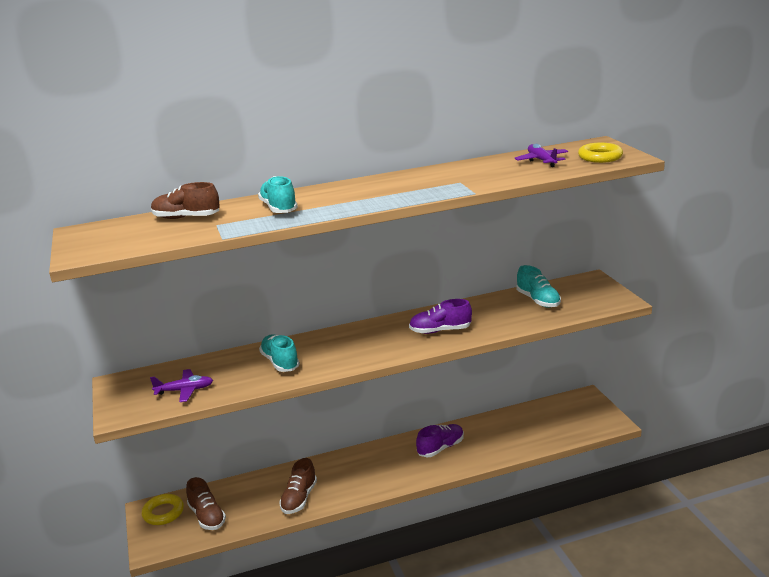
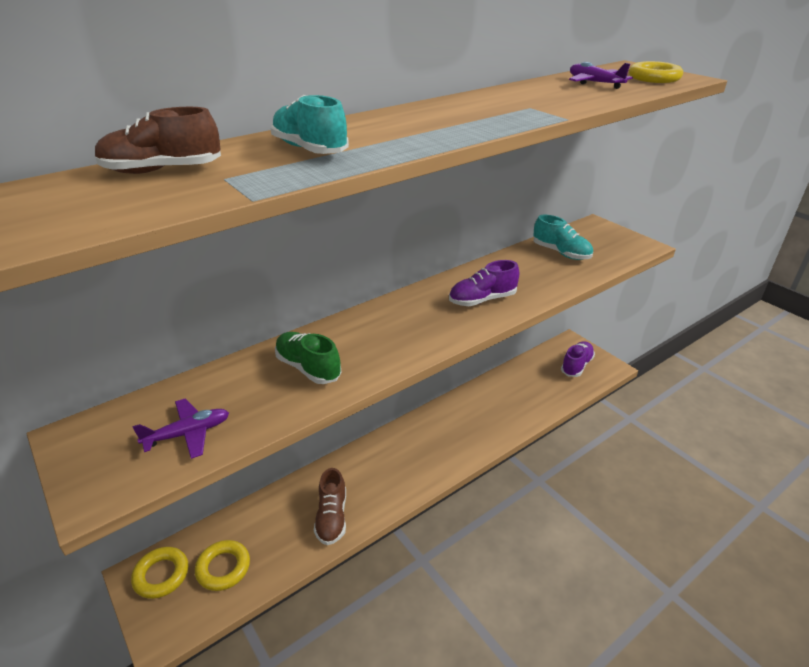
camera: 20 degrees left, 10 degrees up
brown shoe [186,477,226,530] -> yellow ring [195,540,250,591]
turquoise shoe [259,334,300,372] -> green shoe [275,332,342,384]
purple shoe [416,424,464,457] -> purple shoe moved to [561,341,595,377]

